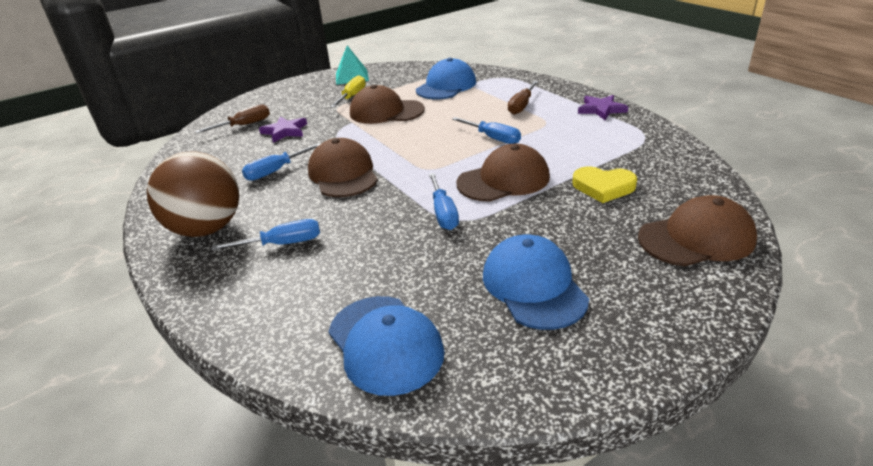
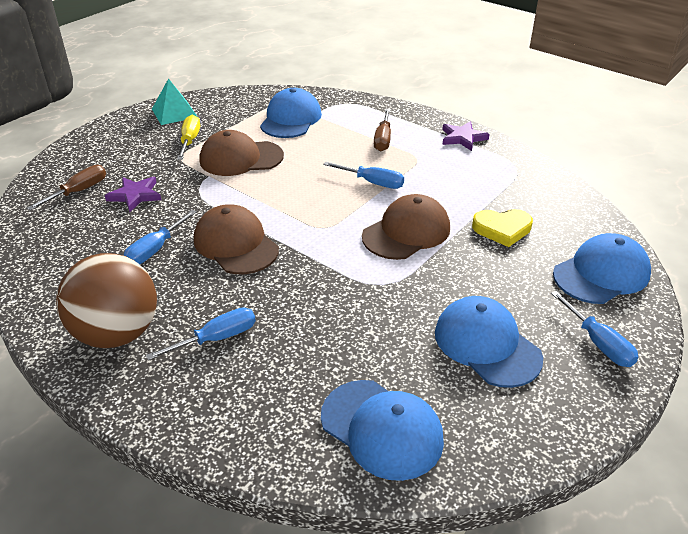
camera: 20 degrees left, 5 degrees up
blue screwdriver [429,173,459,230] -> blue screwdriver moved to [551,291,638,367]
brown cap [638,195,757,266] -> blue cap [553,233,651,304]

